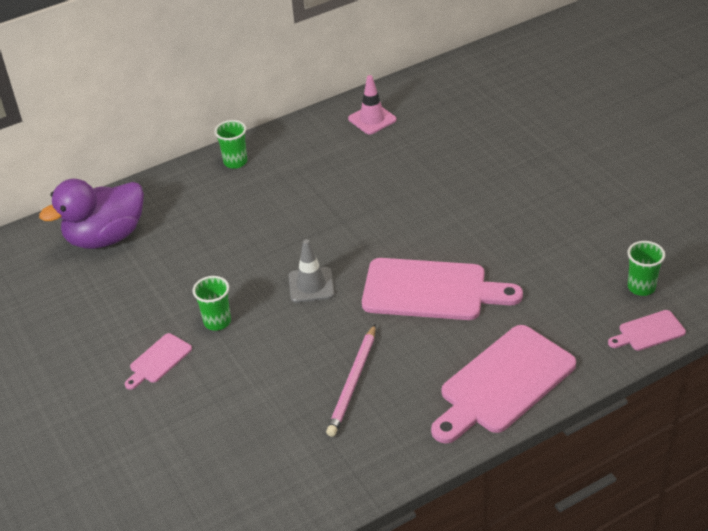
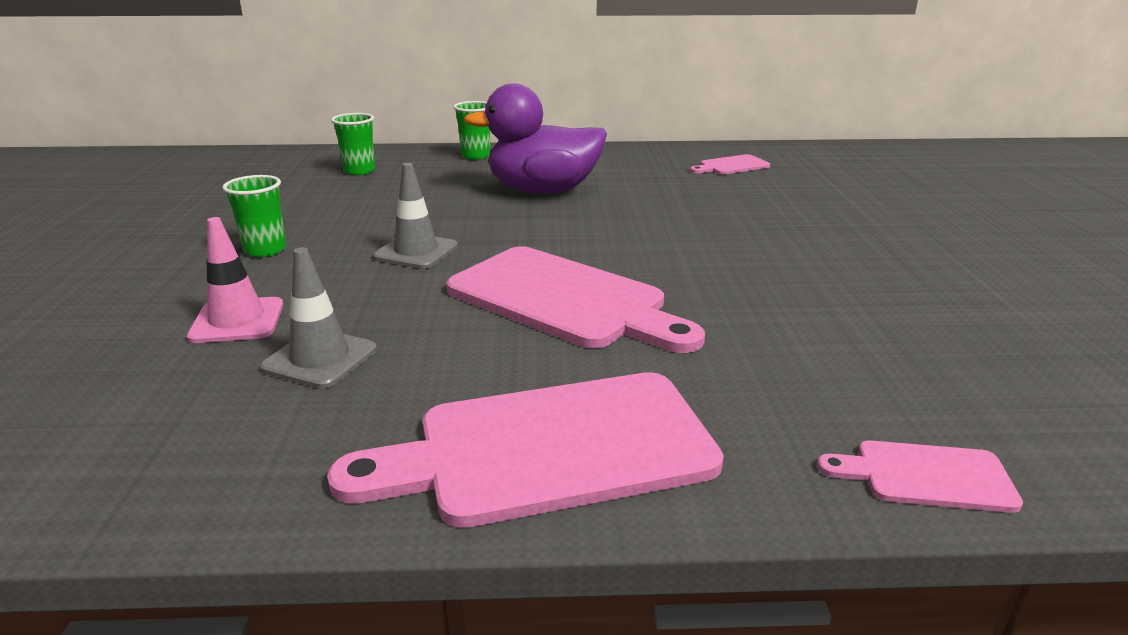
camera: 25 degrees right, 15 degrees down
purple duck [39,179,144,249] -> purple duck moved to [463,84,607,194]
pink cutting board [125,333,192,390] -> pink cutting board moved to [690,154,770,174]
pink pencil [326,324,376,437] -> grey traffic cone [260,247,377,389]
pink traffic cone [348,75,397,135] -> pink traffic cone moved to [187,217,283,343]
green cup [628,241,665,296] -> green cup moved to [331,113,375,175]

